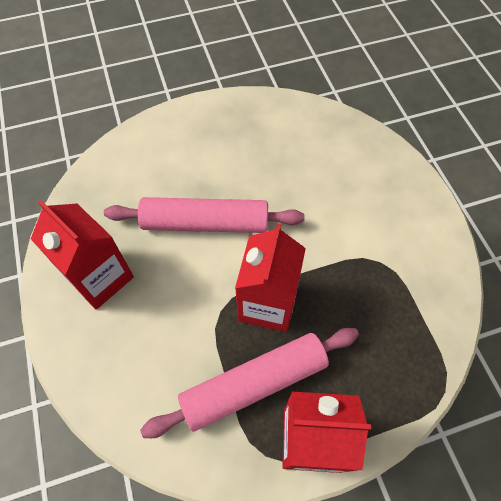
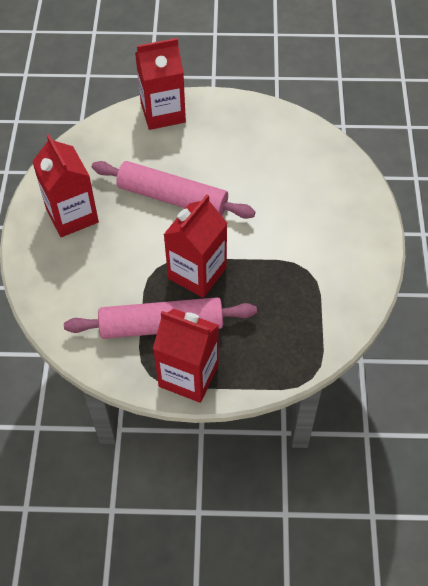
camera: 20 degrees right, 5 degrees down
none -> red carton [135,38,186,130]

